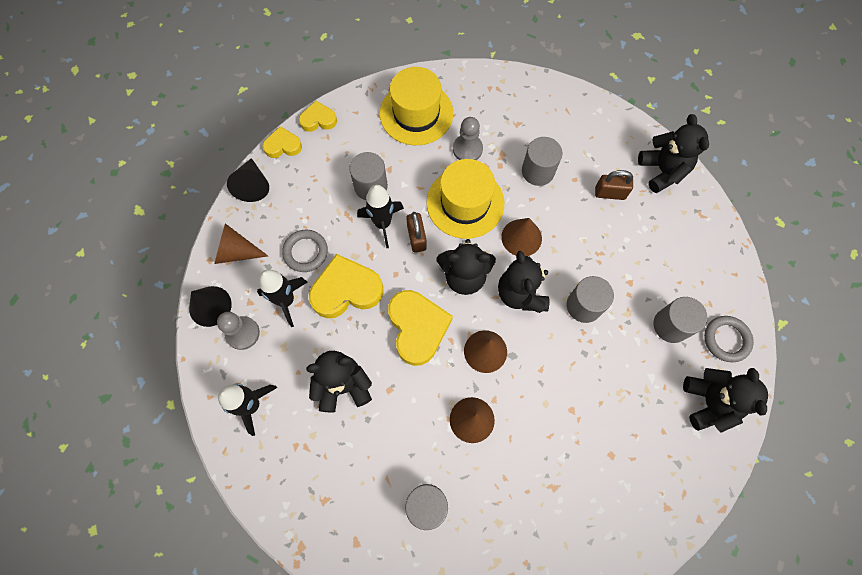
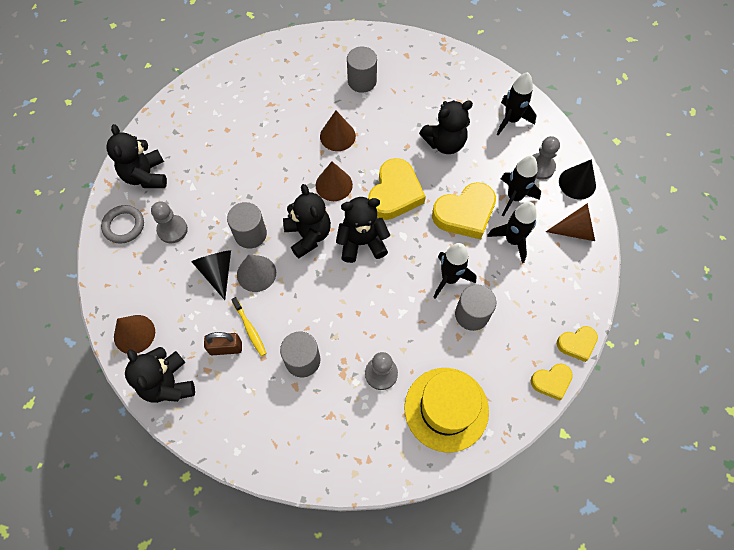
camera: 170 degrees right, 5 degrees down
black cone [227,158,269,202] -> black cone moved to [192,250,231,300]
grey ring [282,230,328,272] -> black rocket [487,202,537,263]
yellow heart [388,290,453,366] -> yellow heart turned 135 degrees counterclockwise [368,158,426,220]
brown padlock [406,212,427,253] -> none
yellow hat [426,159,504,239] -> none
brown cone [501,218,542,256] -> brown cone moved to [114,315,155,354]
grey cylinder [653,297,707,343] -> grey pawn [151,201,188,243]
none -> yellow toothbrush [231,297,266,356]
none -> grey cone [237,254,276,292]

